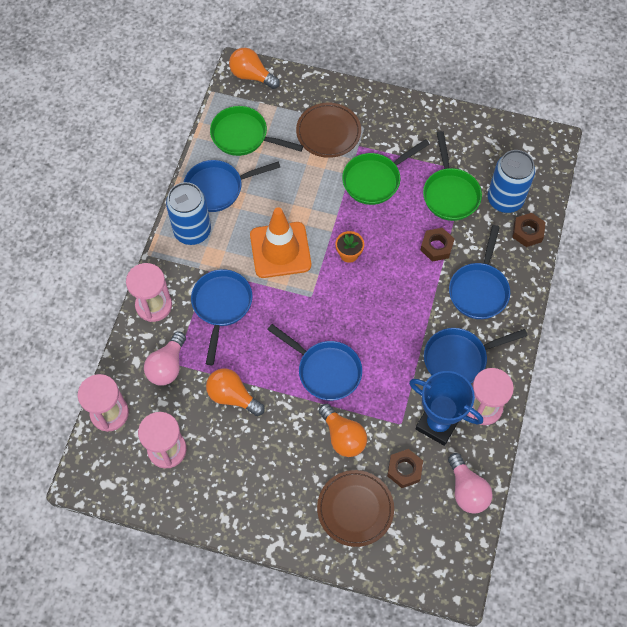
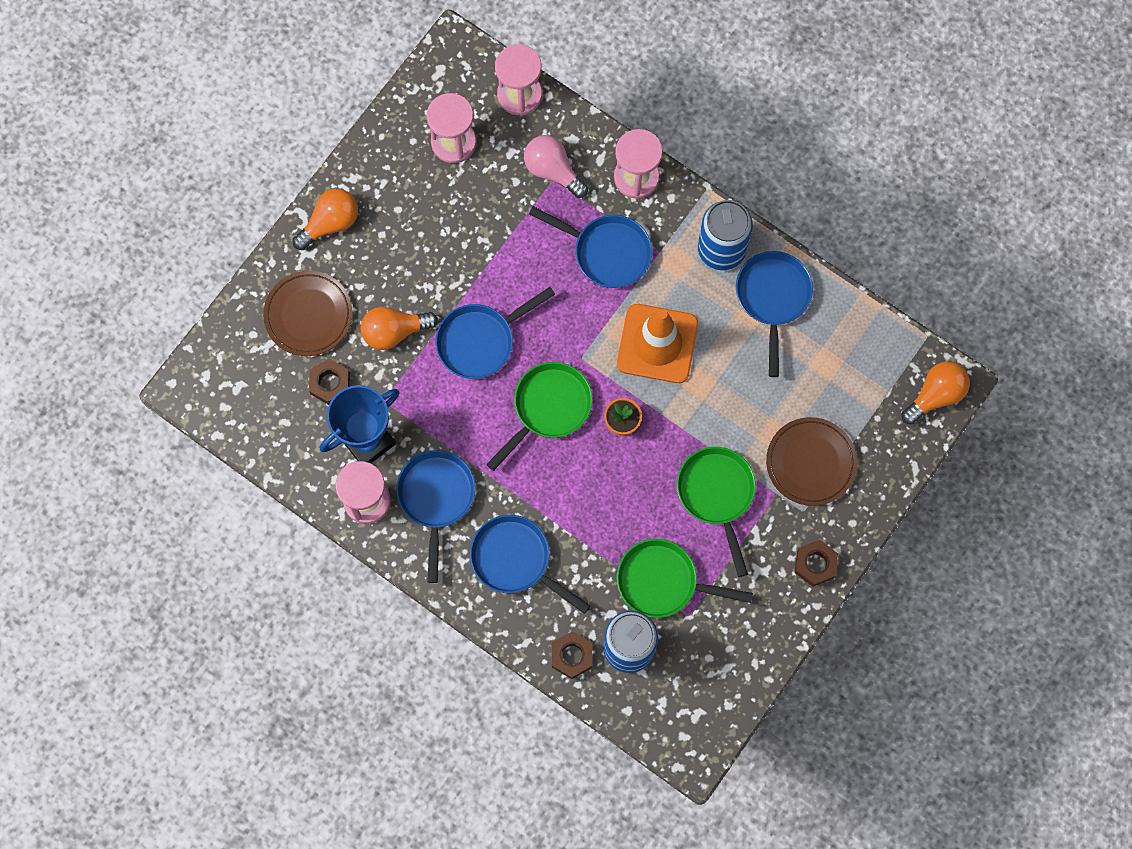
camera: 110 degrees right, 10 degrees up
orange light bulb [206,369,265,416] -> orange light bulb moved to [293,189,358,250]
green pan [210,106,303,156] -> green pan moved to [486,362,593,471]
brown nut [421,228,455,262] -> brown nut moved to [795,540,838,587]
pink light bulb [448,453,493,514] -> none

